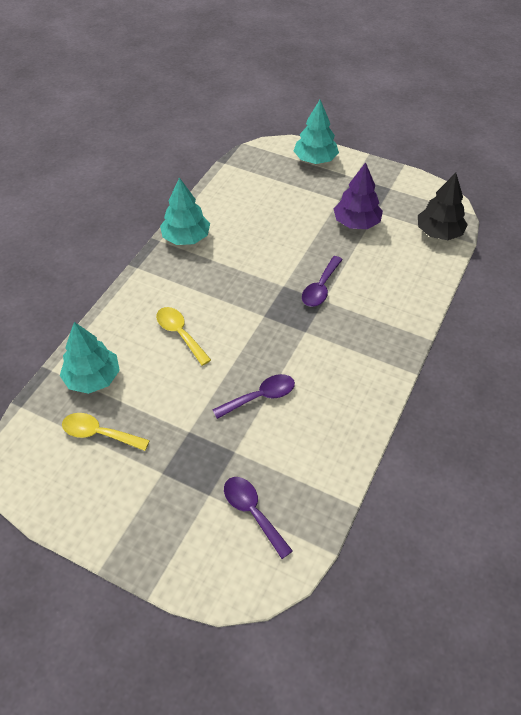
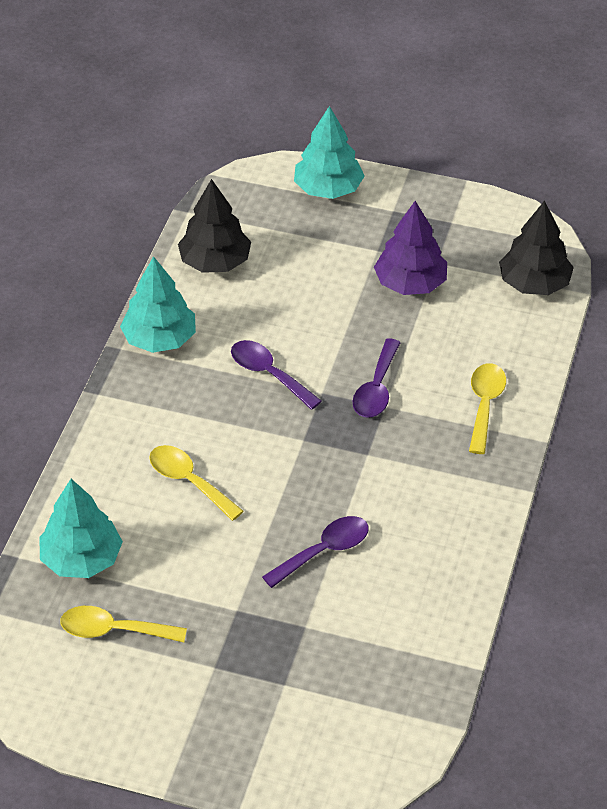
camera: 10 degrees left, 5 degrees down
purple spoon [224,477,293,559] -> purple spoon moved to [231,340,322,410]
none -> black tree [178,179,251,273]
none -> yellow spoon [469,363,506,454]

